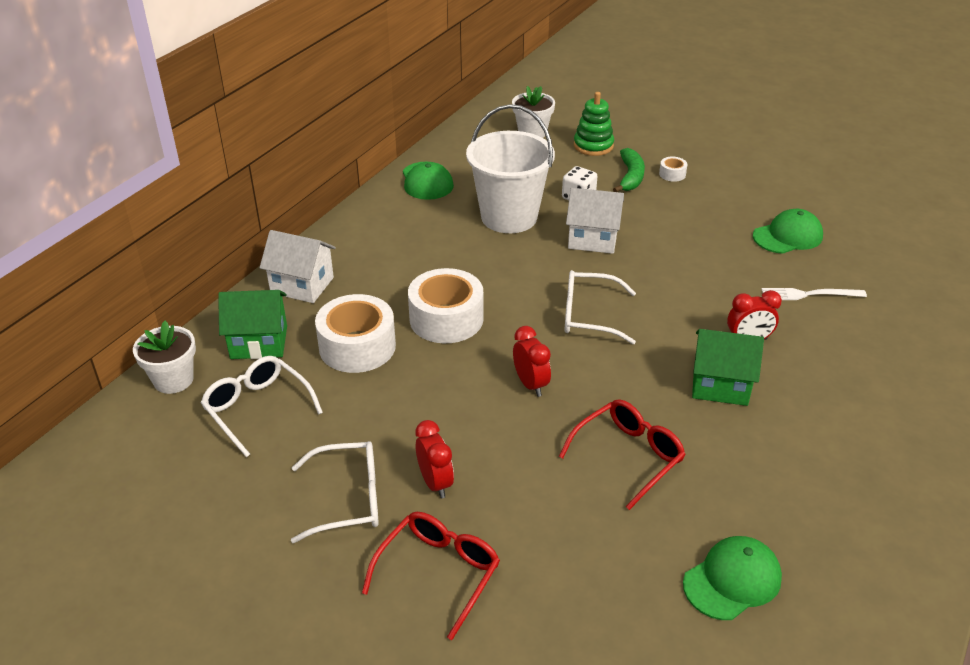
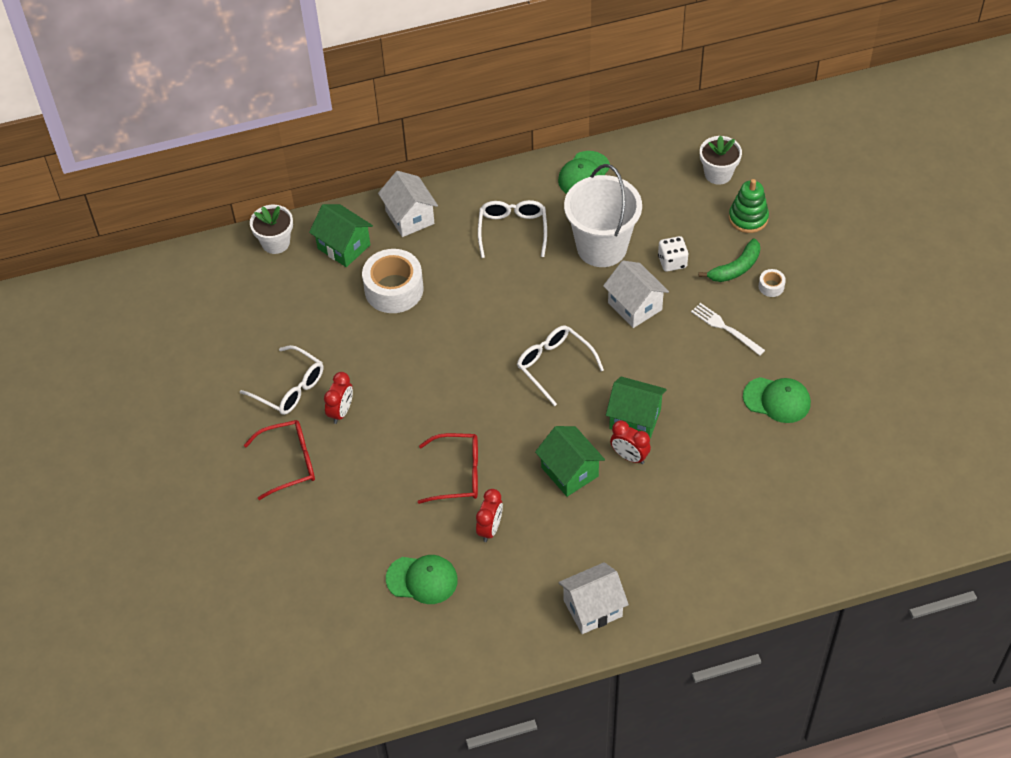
camera: 45 degrees right, 15 degrees up
white glasses [201,356,323,457] -> white glasses moved to [478,200,547,258]
white tape [408,268,483,343] -> none
red clock [513,326,551,397] -> red clock moved to [476,489,503,542]
white fork [761,288,867,300] -> white fork moved to [691,303,765,356]
none -> white house [558,562,629,634]
none -> green house [606,376,667,439]

